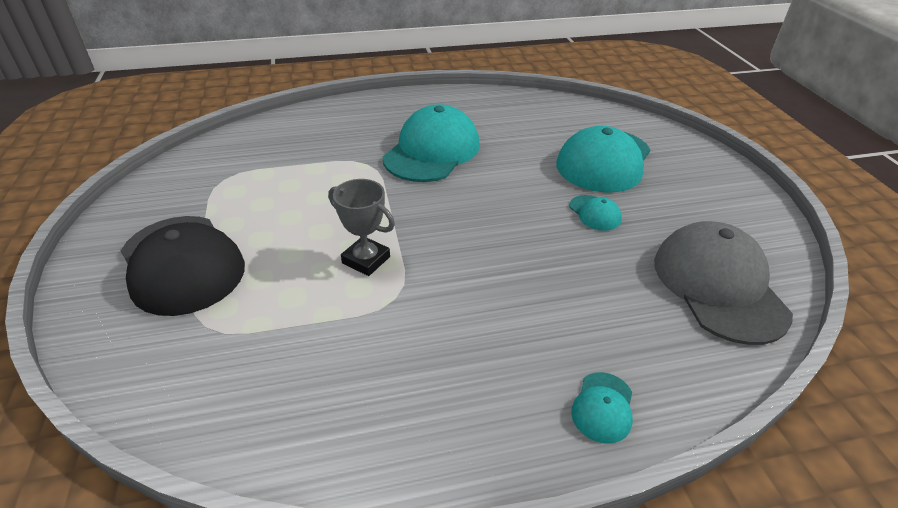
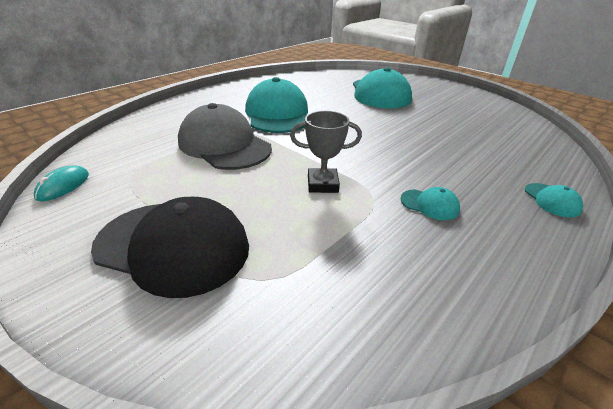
camera: 35 degrees left, 5 degrees down
turquoise cap [569,195,622,231] -> turquoise cap moved to [401,187,460,220]
grey cap [654,221,793,345] -> grey cap moved to [178,103,272,170]
none -> turquoise mouse [34,165,89,201]

